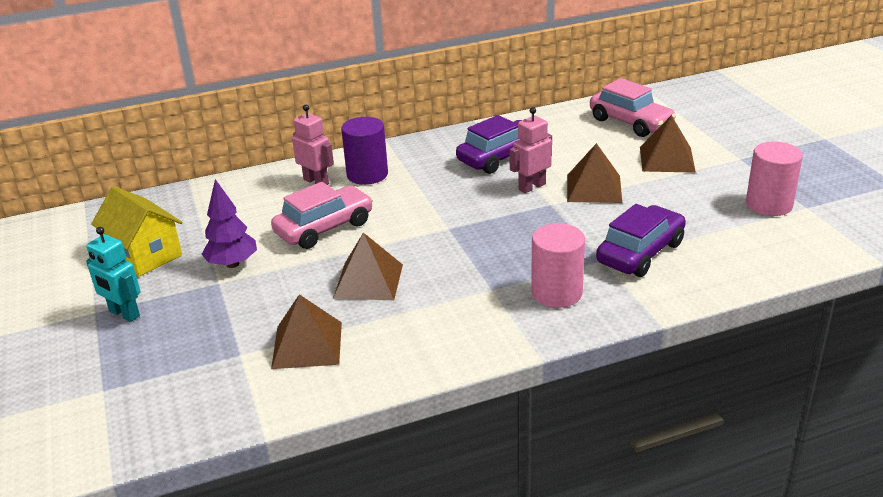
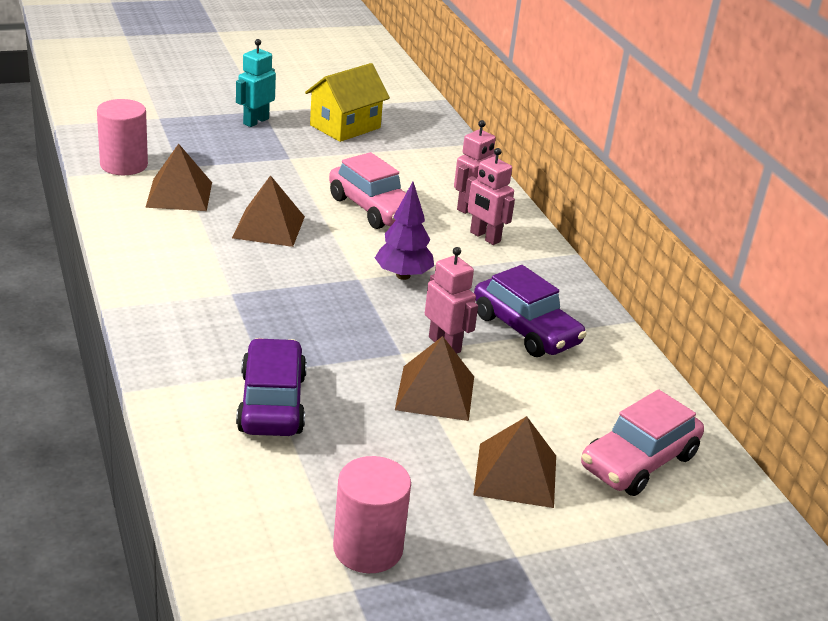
camera: 85 degrees right, 0 degrees up
purple tree [202,179,257,268] -> purple tree moved to [375,182,434,280]
purple cylinder [341,117,388,185] -> pink robot [464,148,515,245]
pink cylinder [531,223,585,308] -> pink cylinder moved to [97,99,148,175]
purple car [596,204,686,277] -> purple car turned 135 degrees counterclockwise [236,338,307,436]

